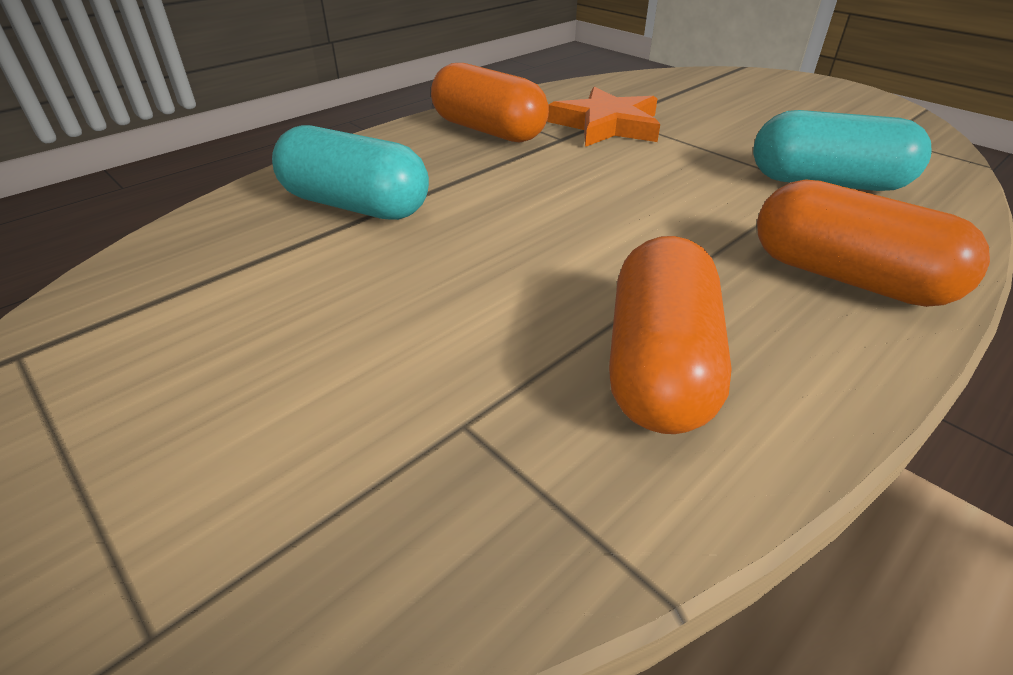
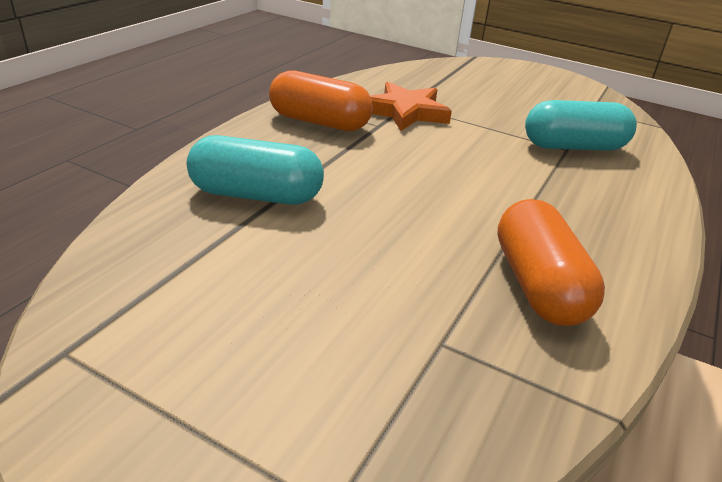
camera: 20 degrees left, 5 degrees down
orange capsule [757,179,990,307] -> none

